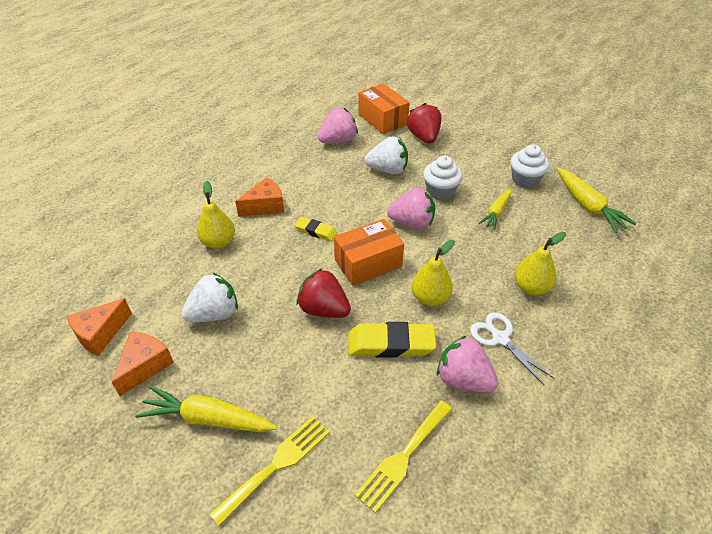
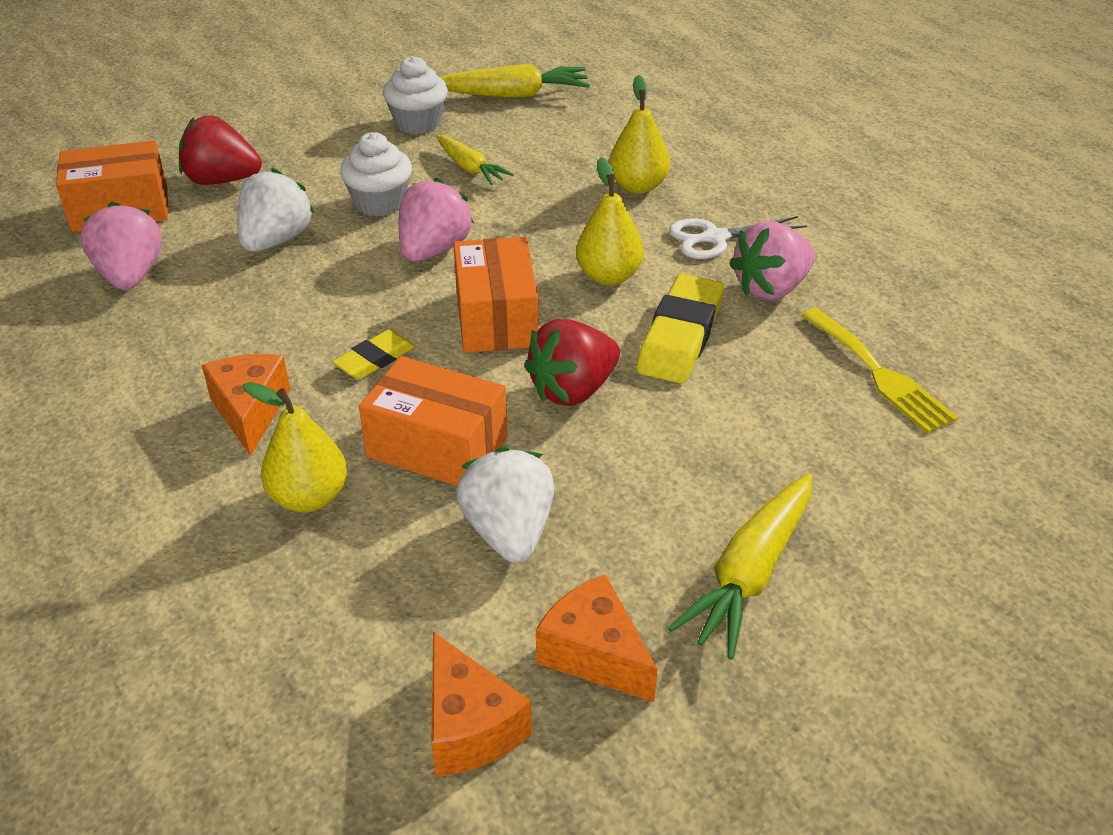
camera: 70 degrees left, 5 degrees down
yellow fork [210,416,330,526] -> none
none -> orange box [359,356,508,486]

